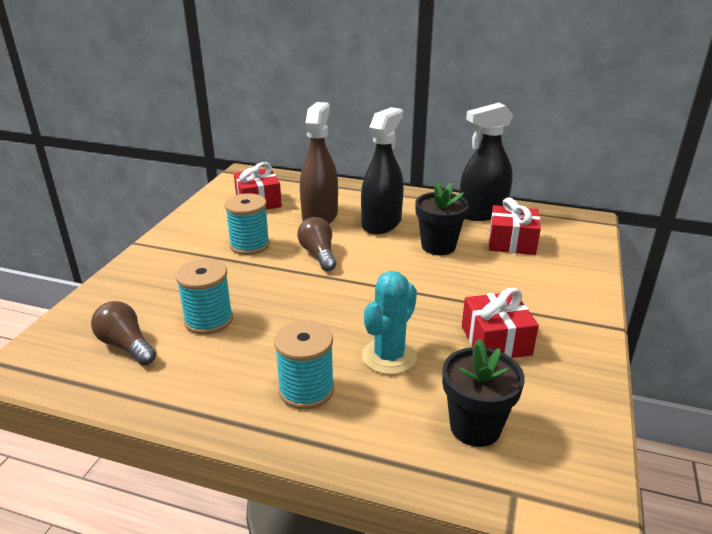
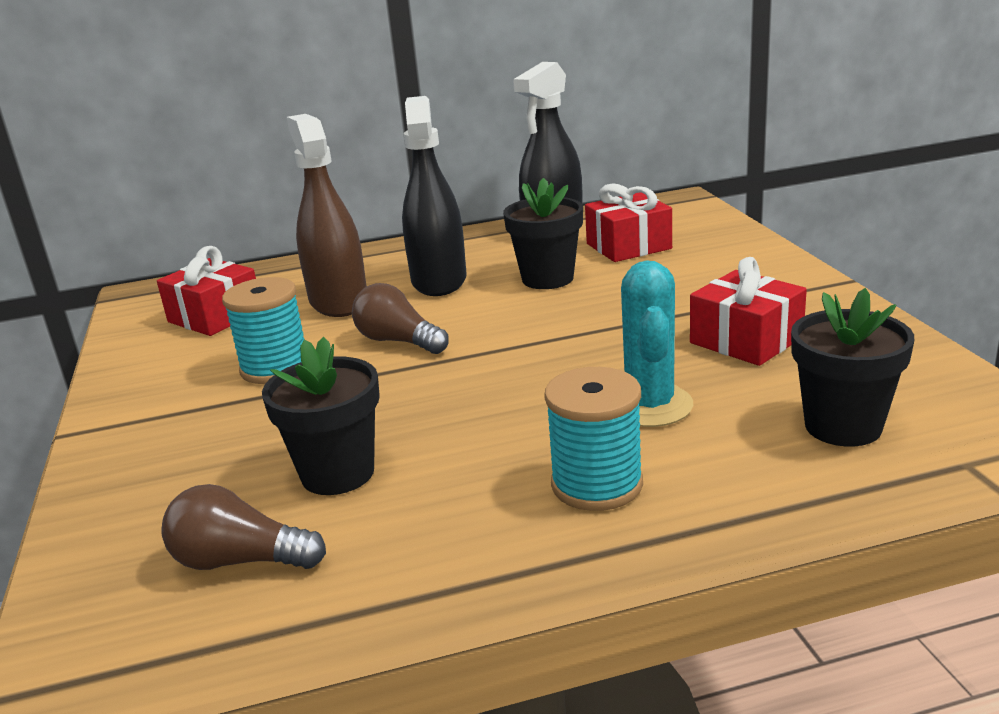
camera: 30 degrees left, 5 degrees down
turquoise spool [175,259,233,335] -> black flower pot [262,337,380,495]

